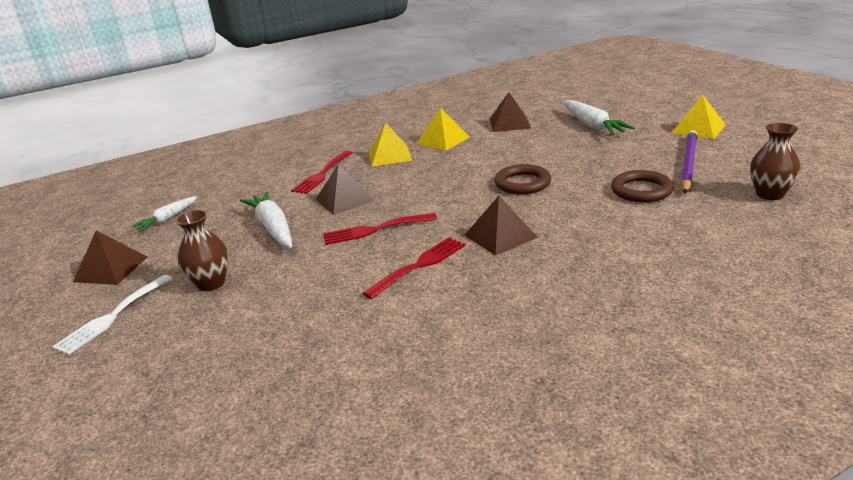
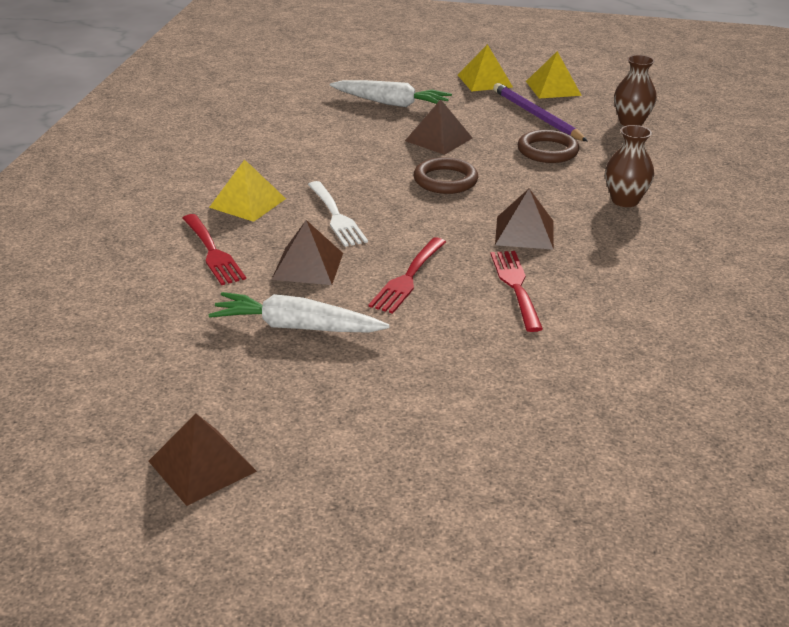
camera: 55 degrees left, 5 degrees up
white fork [52,275,173,355] -> white fork moved to [308,181,368,247]
white carrot [132,196,197,231] -> none
brown vase [175,210,229,291] -> brown vase moved to [605,125,654,207]
yellow pyramid [416,108,470,151] -> yellow pyramid moved to [526,51,582,99]
brown pyramid [490,92,531,132] -> brown pyramid moved to [405,99,472,155]

